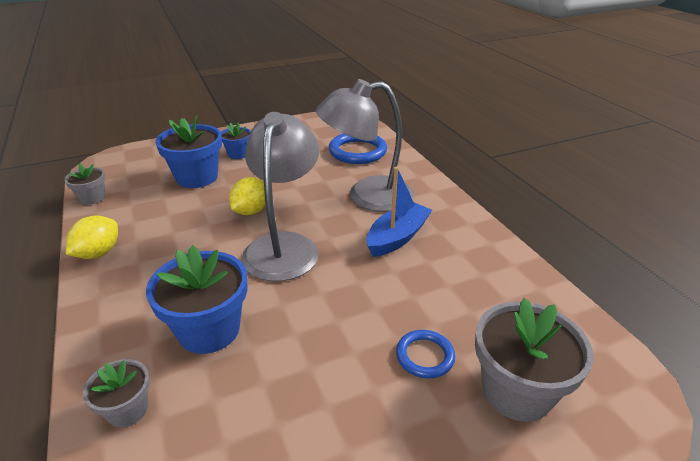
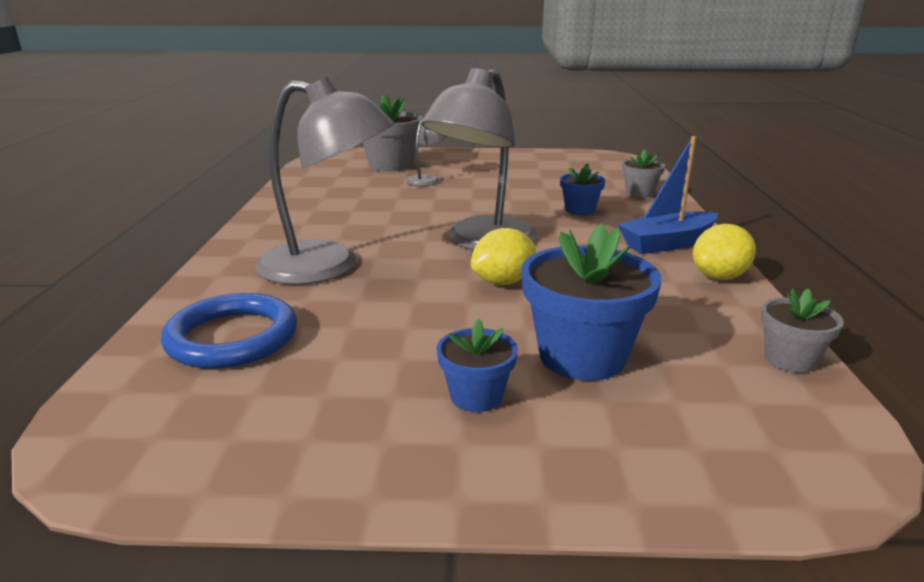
camera: 155 degrees left, 10 degrees down
blue flower pot [146,245,248,354] -> blue flower pot [560,163,606,215], size x0.55
blue boat [367,167,432,257] -> blue boat moved to [618,136,718,254]
blue ring [396,330,455,378] -> grey lamp [405,119,447,186]

